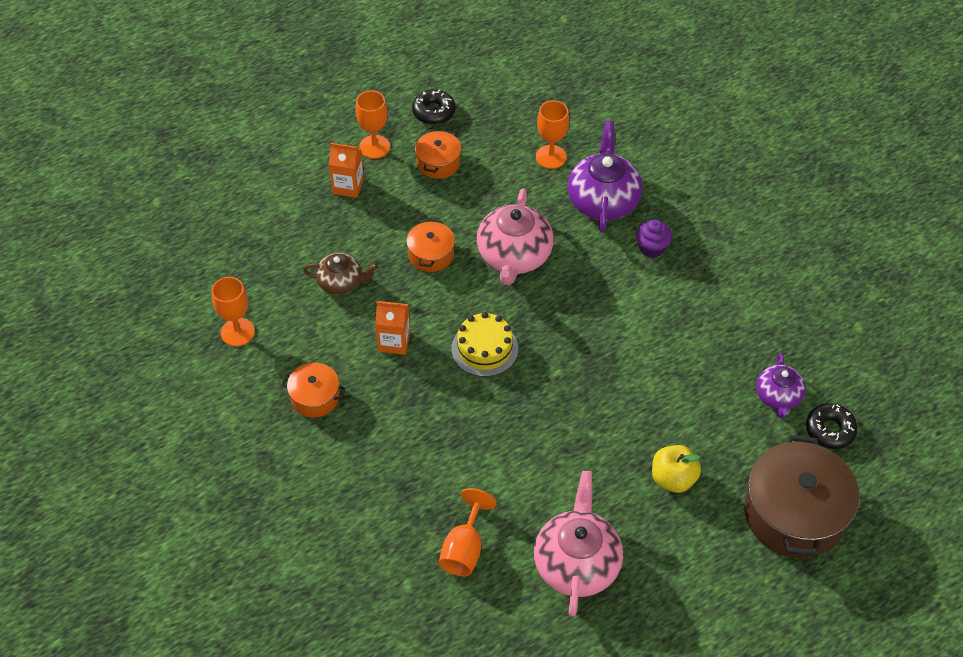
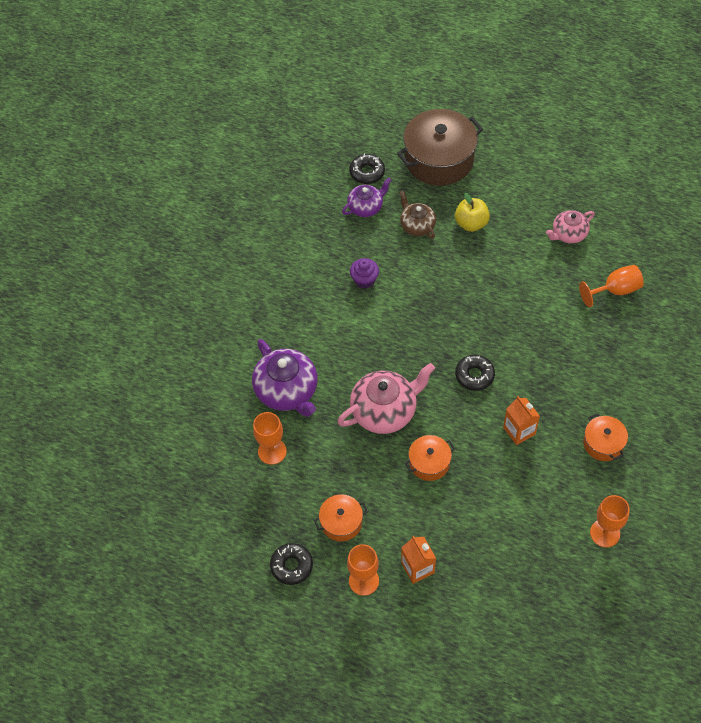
camera: 125 degrees left, 5 degrees up
brown teapot [303,253,378,295] -> brown teapot moved to [399,191,436,239]
yellow cake [452,312,518,377] -> black donut [455,355,495,391]
pink teapot [534,471,623,617] -> pink teapot [546,210,595,244], size x0.60
purple teapot [567,121,643,232] -> purple teapot turned 90 degrees counterclockwise [252,339,318,417]
purple cupcake [636,220,672,258] -> purple cupcake moved to [350,258,379,289]

